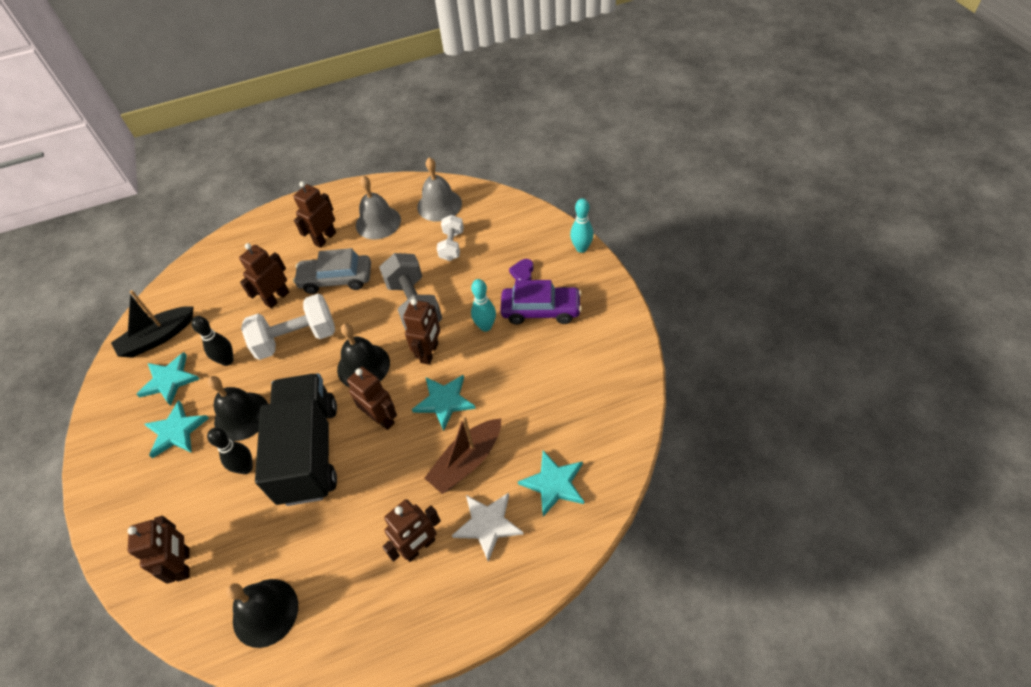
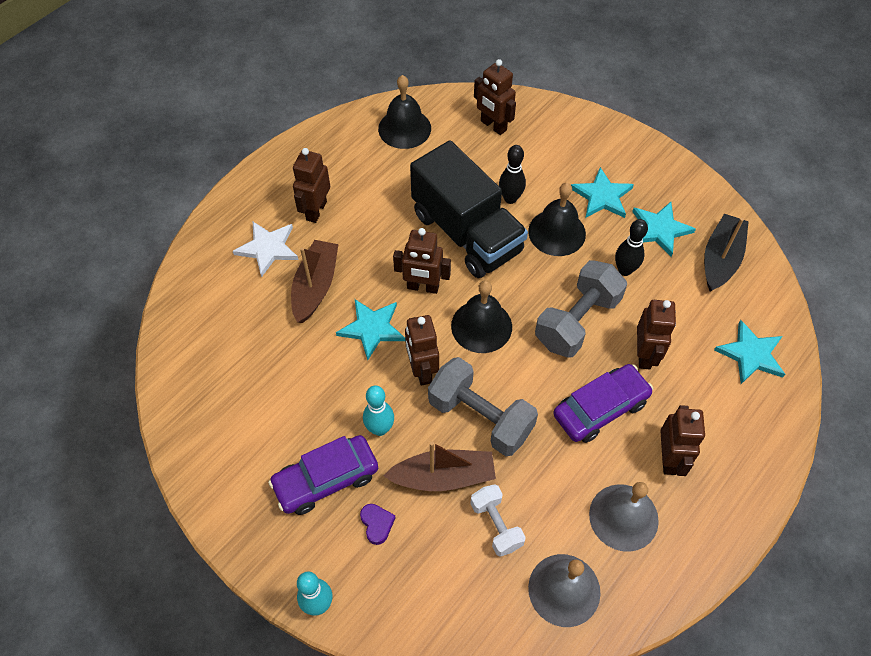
camera: 145 degrees right, 5 degrees up
white dumbbell [241,294,335,360] -> grey dumbbell [535,260,627,357]
grey car [293,248,371,294] -> purple car [553,364,653,443]
turquoise star [518,451,584,517] -> turquoise star moved to [714,320,785,384]
none -> brown boat [383,441,496,491]

